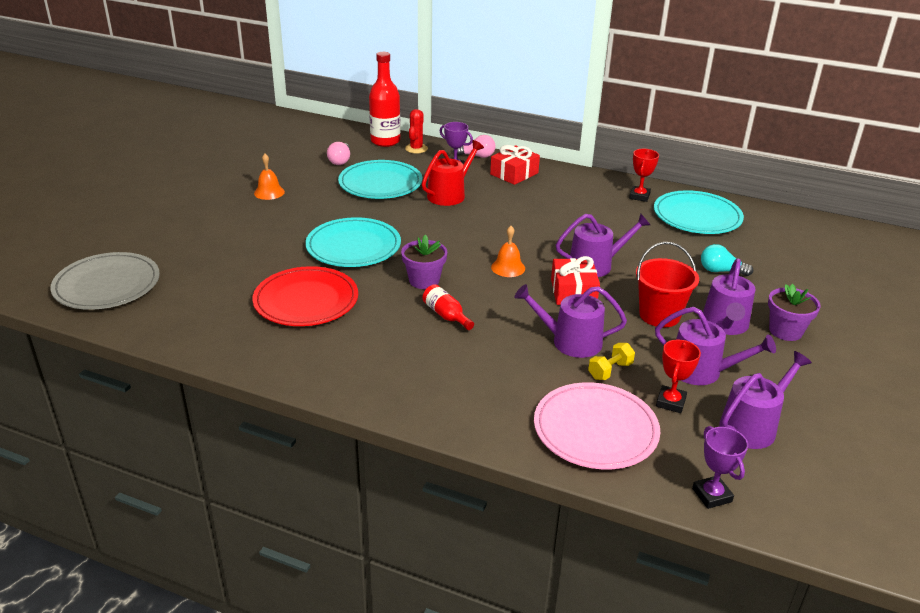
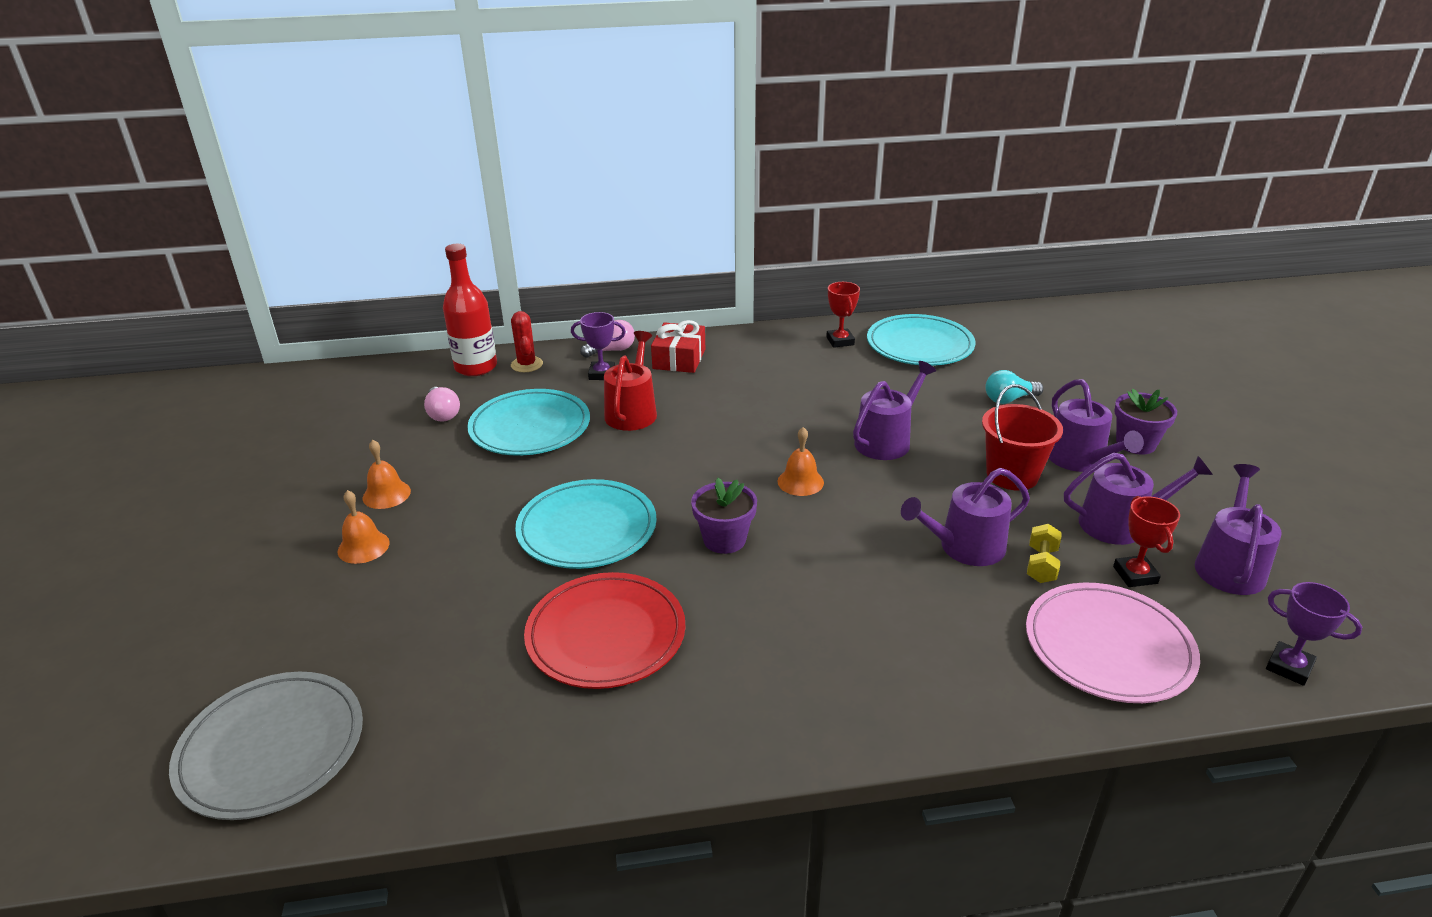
camera: 30 degrees left, 0 degrees up
red bottle [423,284,474,330] -> none
red gift [551,256,600,305] -> none
none -> orange bell [337,490,390,564]

